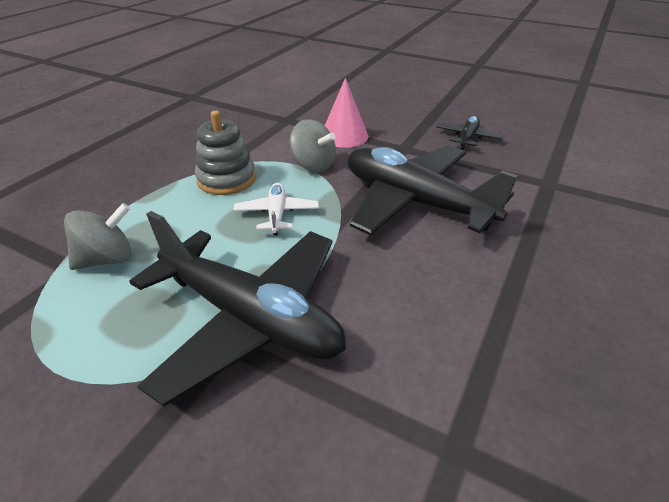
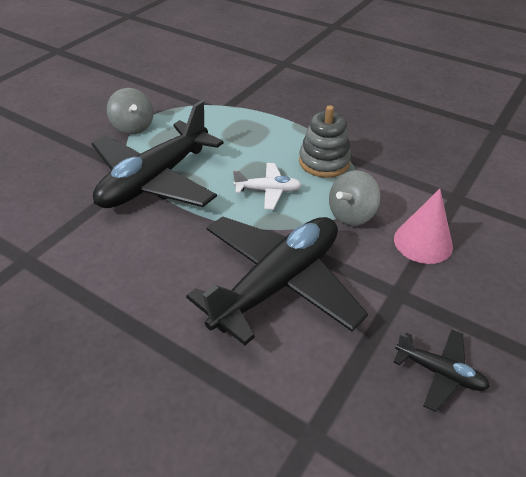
camera: 95 degrees right, 5 degrees up
grey spinning top [64,203,132,270] -> grey spinning top moved to [107,88,153,135]

